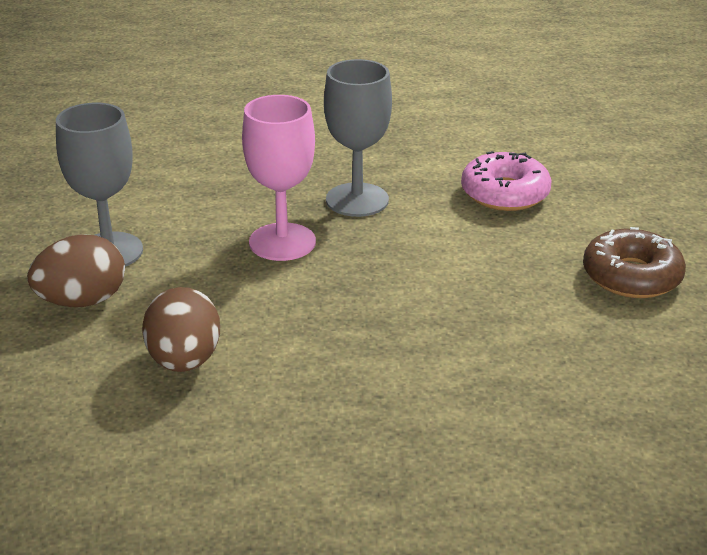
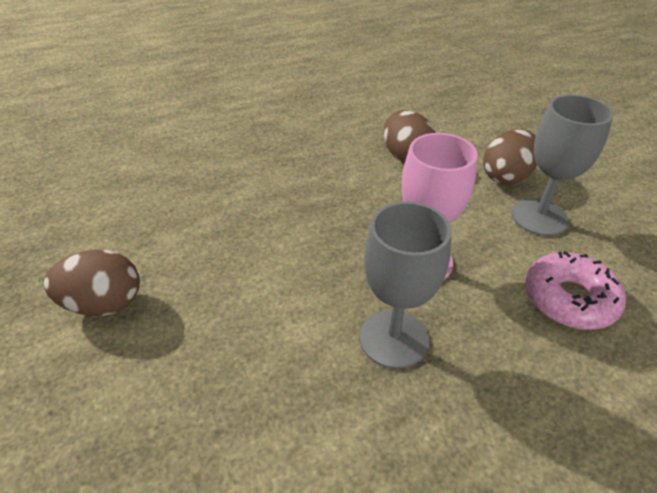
camera: 160 degrees right, 10 degrees up
pink donut [461,151,551,211] -> pink donut moved to [526,251,626,330]
brown donut [583,227,686,298] -> brown egg [43,250,140,316]

